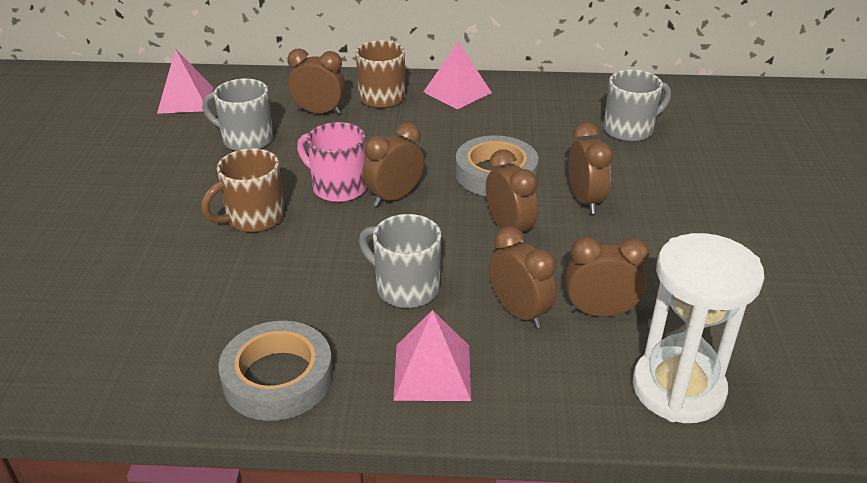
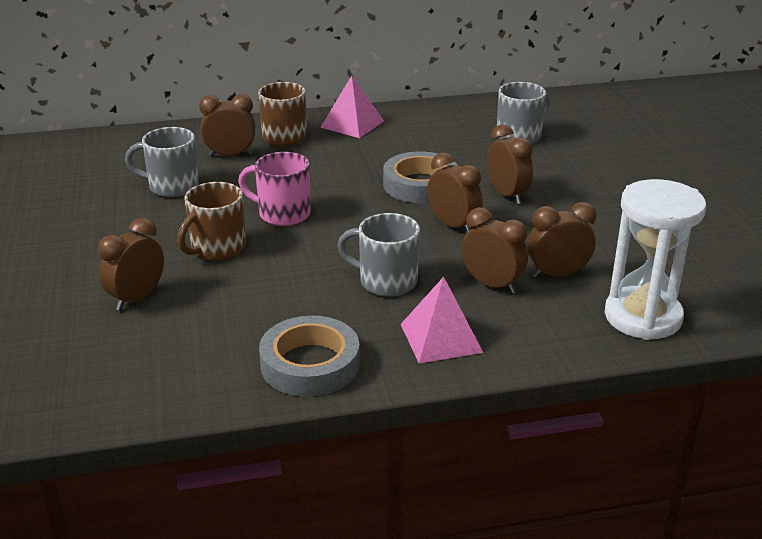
camera: 15 degrees left, 5 degrees down
pink pyramid [157,49,213,114] -> none
brown clock [362,122,424,207] -> brown clock moved to [98,218,164,311]

